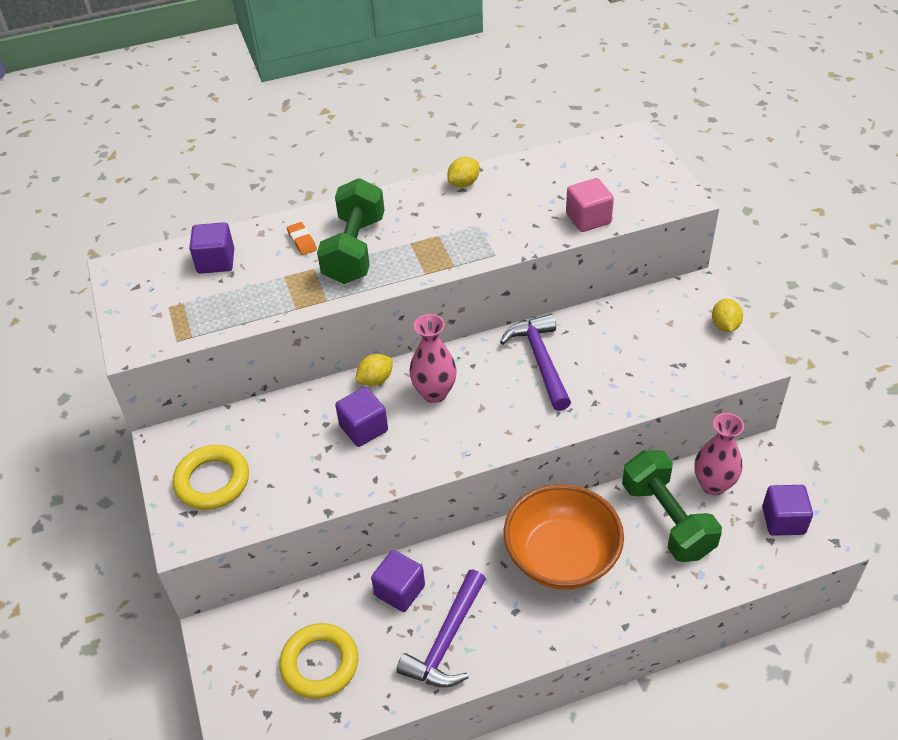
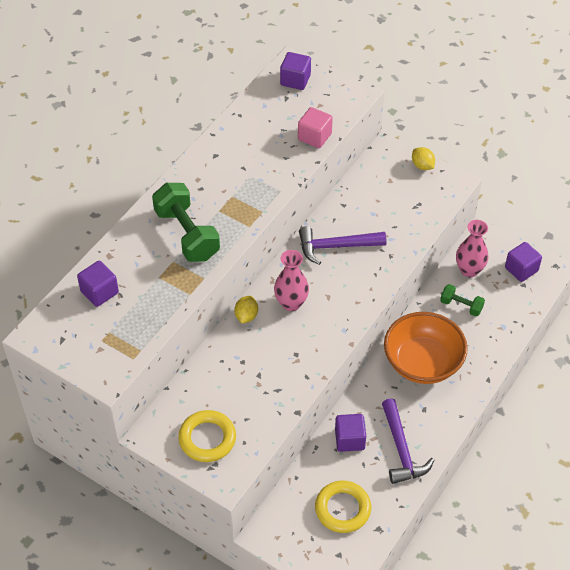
camera: 40 degrees left, 5 degrees up
orange eraser [287,222,317,255] -> none
purple cube [335,387,388,447] -> purple cube moved to [280,52,311,90]
yellow lemon [447,157,479,187] -> none
purple hammer [500,314,571,411] -> purple hammer turned 45 degrees counterclockwise [299,226,386,265]
green dumbbell [622,450,722,562] -> green dumbbell [440,284,485,317], size x0.53

